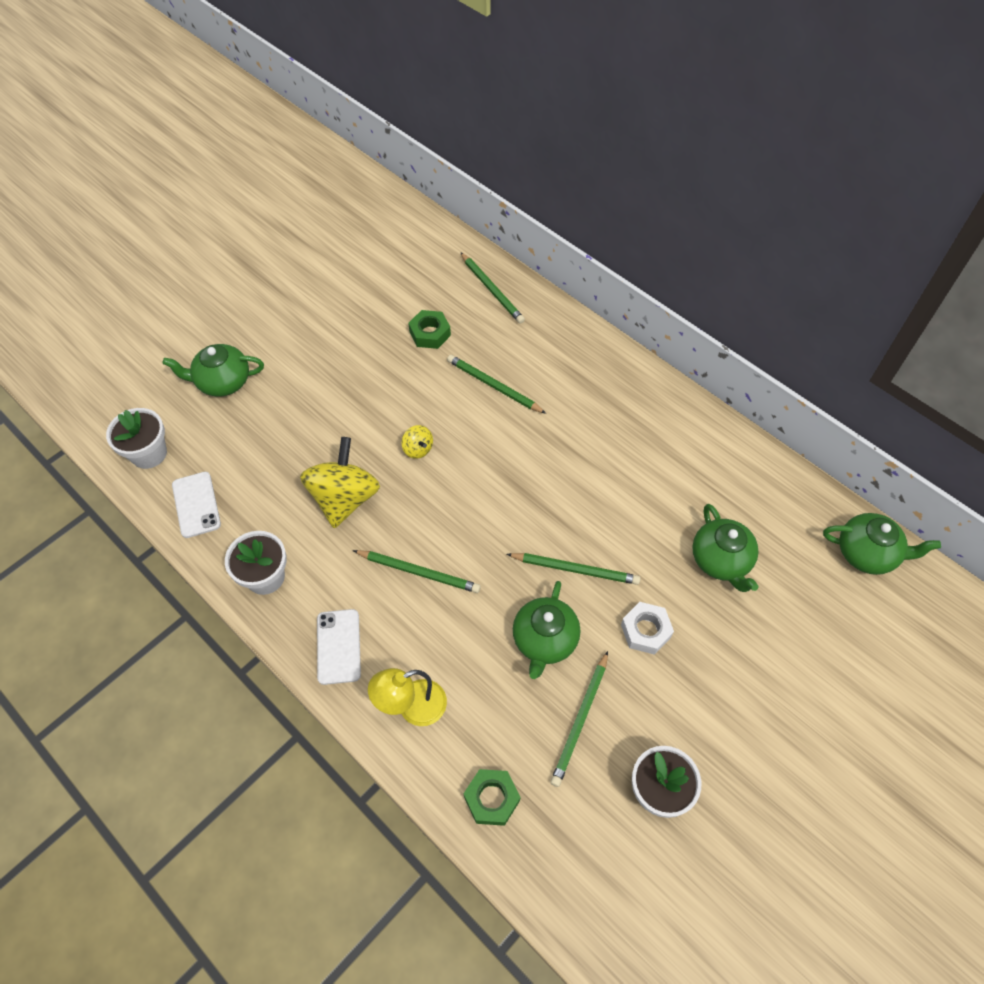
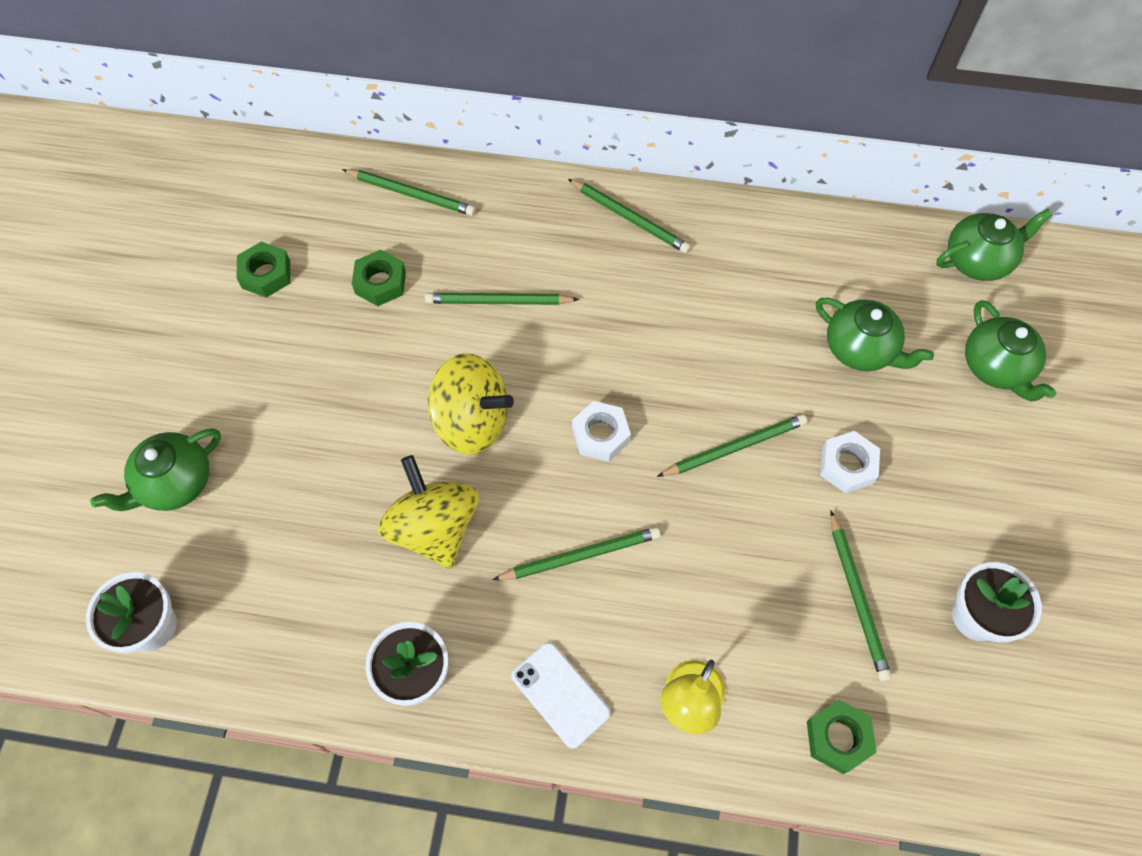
camera: 35 degrees left, 5 degrees up
white phone [172,472,221,538] -> none
yellow spinning top [402,425,433,459] -> yellow spinning top [428,353,514,454], size x2.22
green teapot [513,581,580,679] -> green teapot moved to [965,300,1056,402]
none -> green nut [236,241,290,298]
none -> green pencil [568,179,691,253]
none -> white nut [572,401,631,462]

